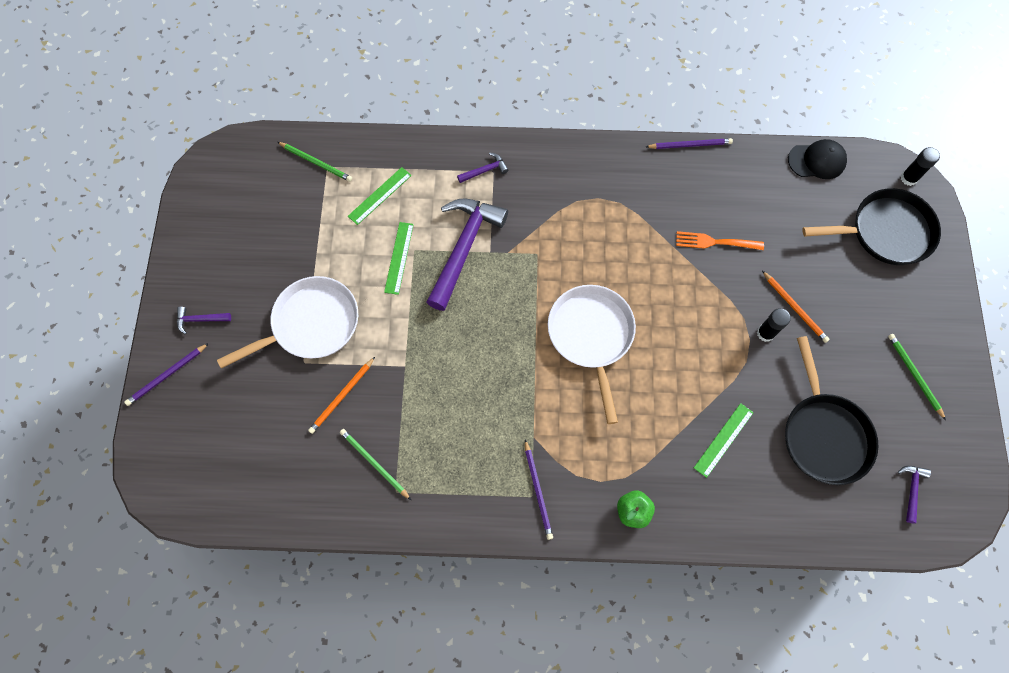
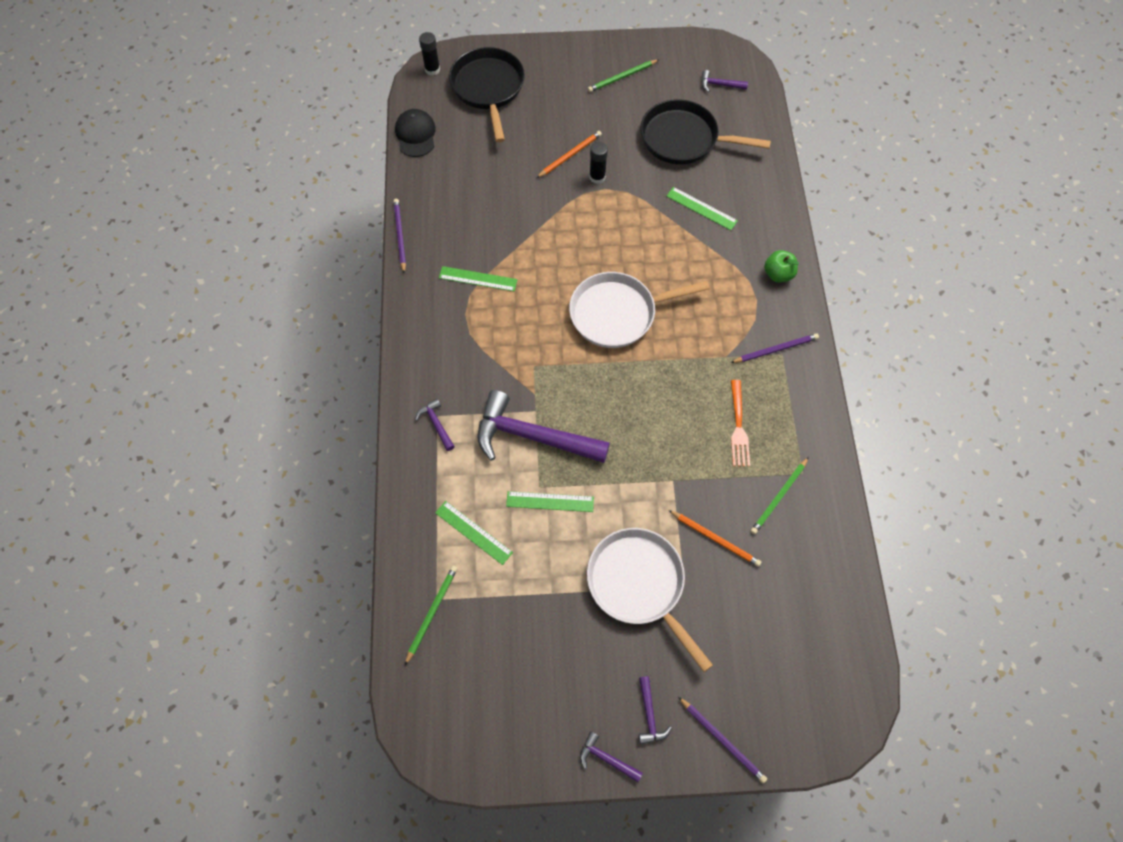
camera: 95 degrees left, 5 degrees down
orange fork [676,231,764,250] -> orange fork moved to [731,380,750,466]
black pan [785,336,879,485] -> black pan turned 150 degrees counterclockwise [640,99,771,164]
none -> green ruler [439,266,518,291]
none -> purple hammer [580,731,643,782]

